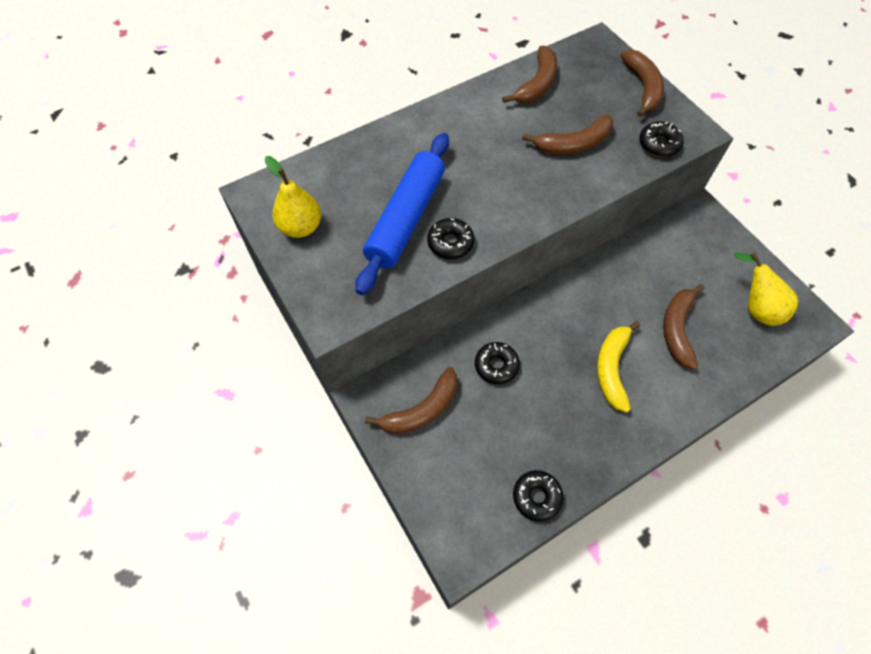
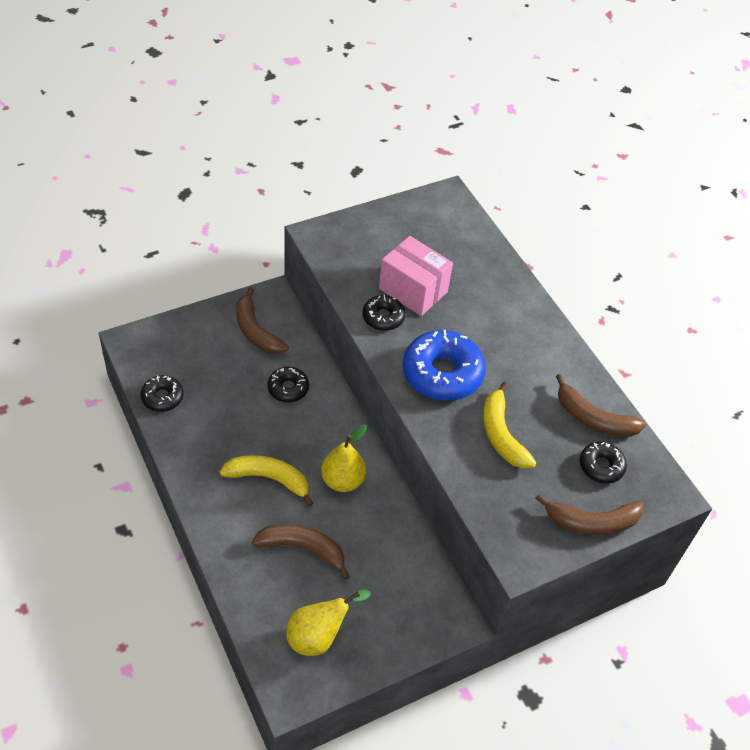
camera: 90 degrees right, 10 degrees down
yellow pear [265,156,321,238] -> yellow pear moved to [321,424,367,492]
blue rolling pin [355,133,449,295] -> pink box [379,236,453,316]
brown banana [522,114,613,155] -> yellow banana [483,382,536,469]
black donut [639,121,684,157] -> black donut moved to [580,442,627,484]
none -> blue donut [403,330,486,401]

